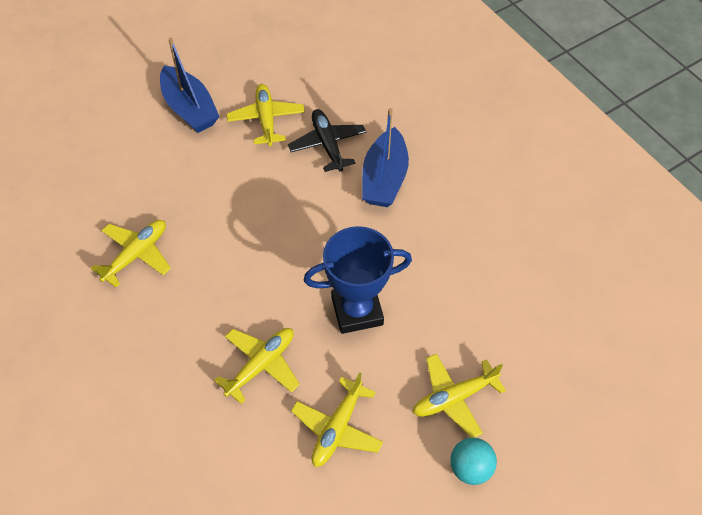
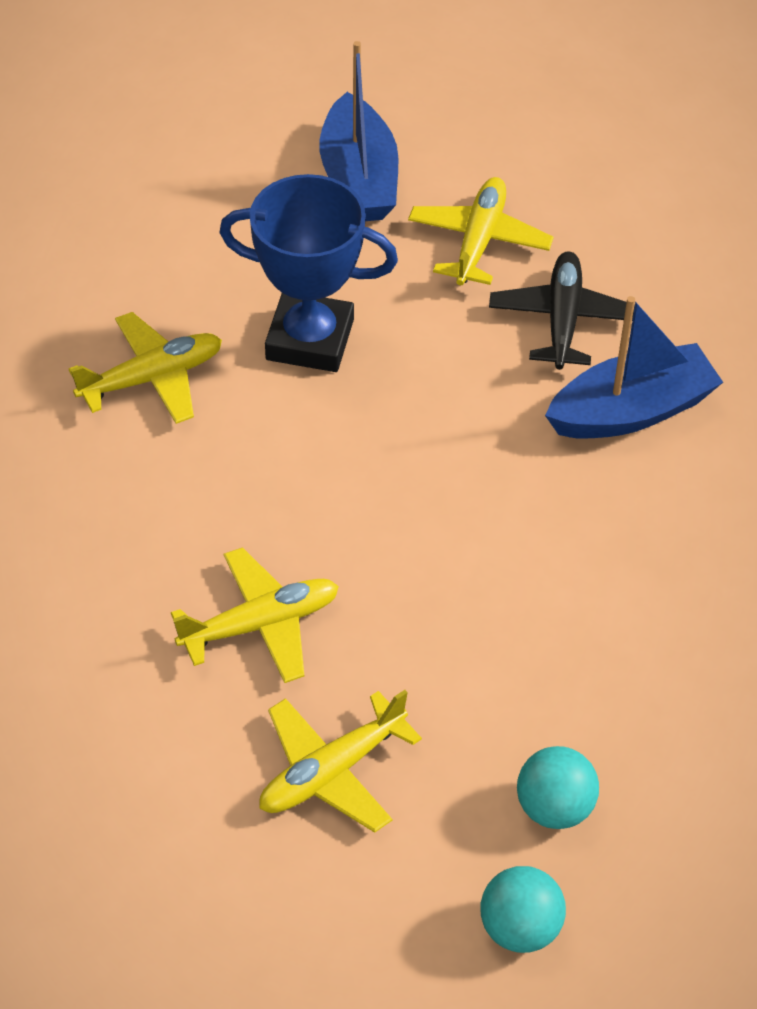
camera: 25 degrees right, 5 degrees down
blue trophy [304,226,412,334] -> blue trophy moved to [219,174,398,372]
blue boat [362,108,409,207] -> blue boat turned 150 degrees counterclockwise [545,296,723,439]
yellow plane [413,354,506,438] -> turquoise ball [517,746,599,829]

